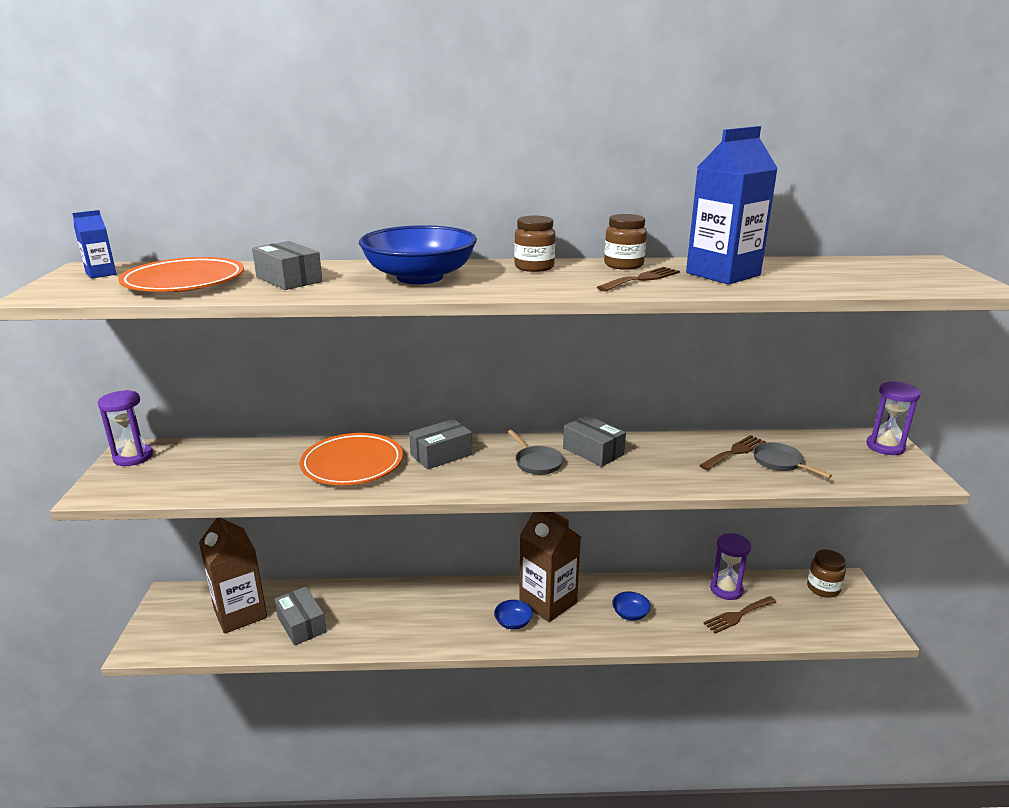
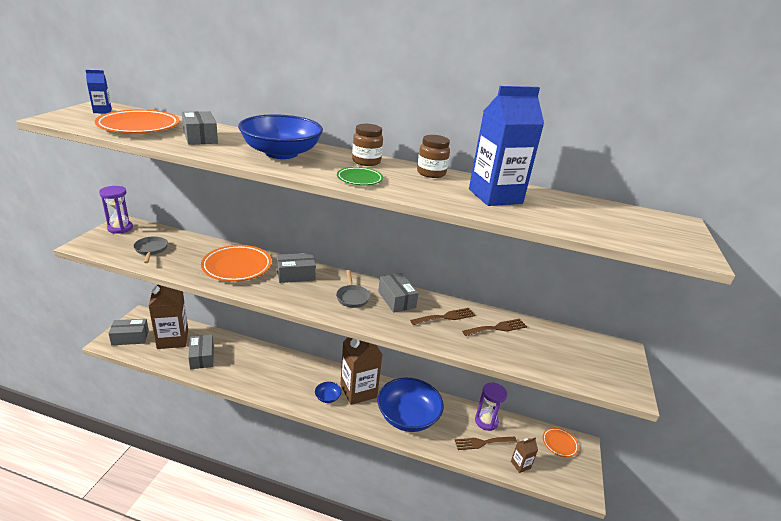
camera: 15 degrees right, 5 degrees up
brown fork [597,267,680,291] -> brown fork moved to [410,308,475,325]
blue bowl [612,591,651,621] -> blue bowl [378,378,444,432], size x2.41
grey pan [753,442,832,478] -> grey pan moved to [133,236,168,263]
brown jar [807,549,846,598] -> orange plate [543,428,579,457]
purple hourglass [866,382,921,455] -> none
none -> grey box [108,319,149,345]
none -> green plate [337,167,383,185]
none -> brown carton [511,437,538,473]

